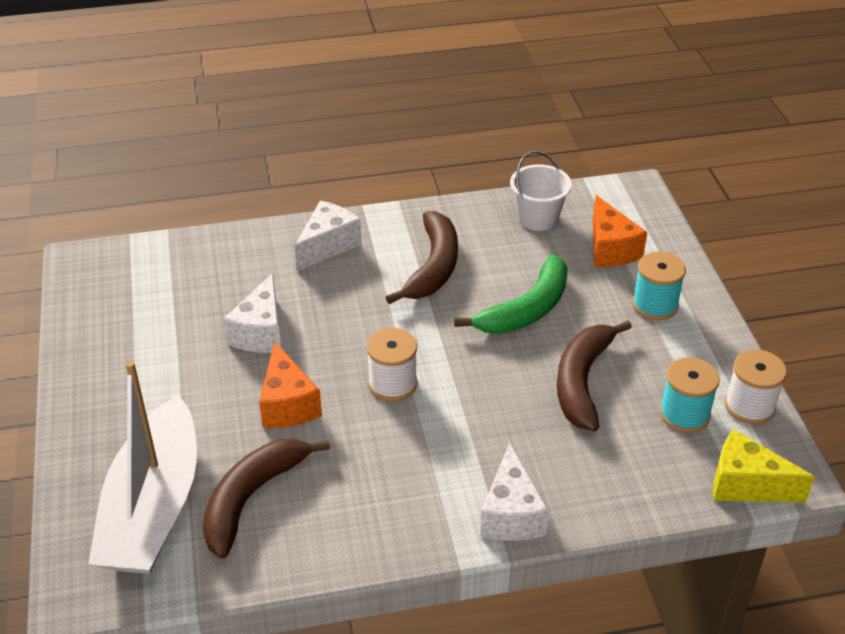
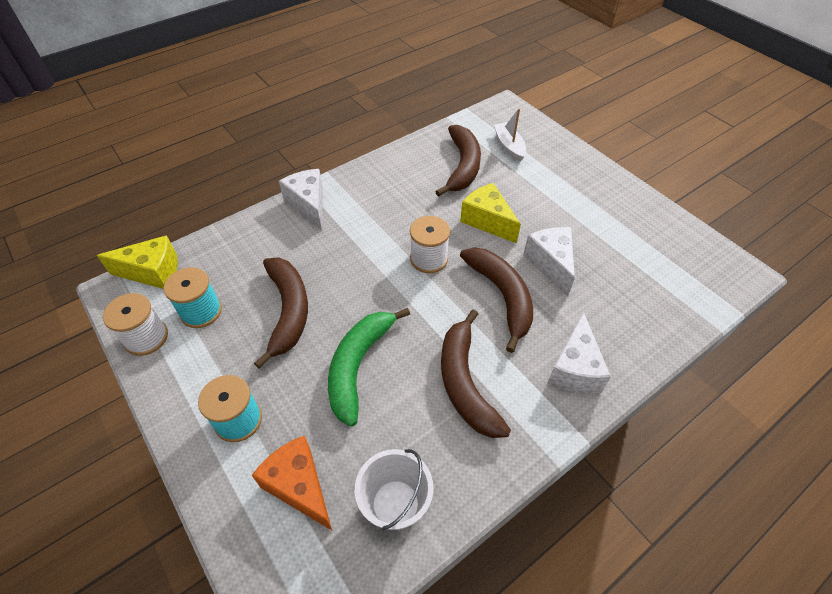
camera: 155 degrees right, 10 degrees up
white boat [88,361,197,574] -> white boat [494,108,526,162], size x0.44
orange cheese [259,341,322,428] -> yellow cheese [460,183,521,243]
none -> brown banana [460,248,533,353]

